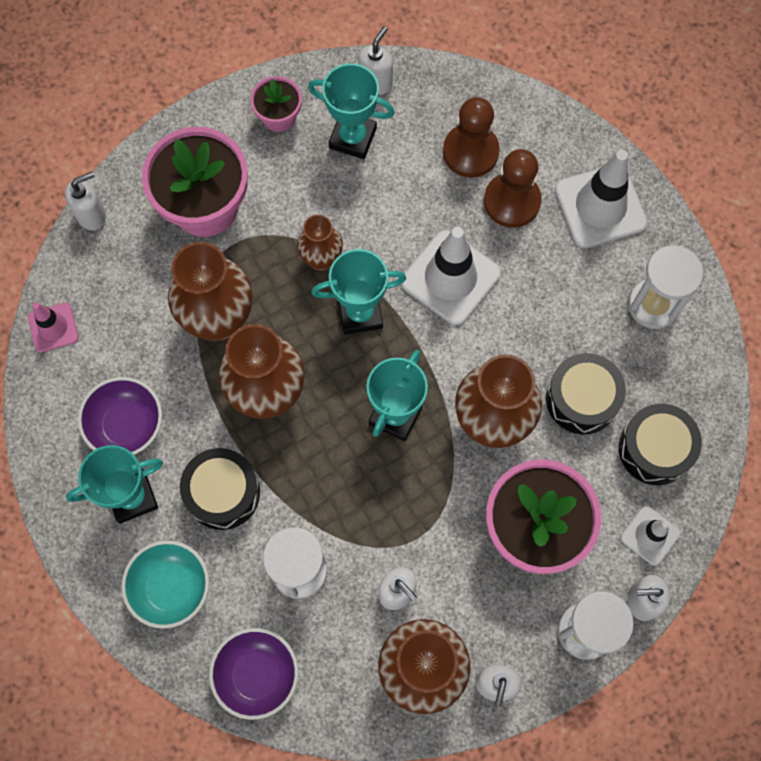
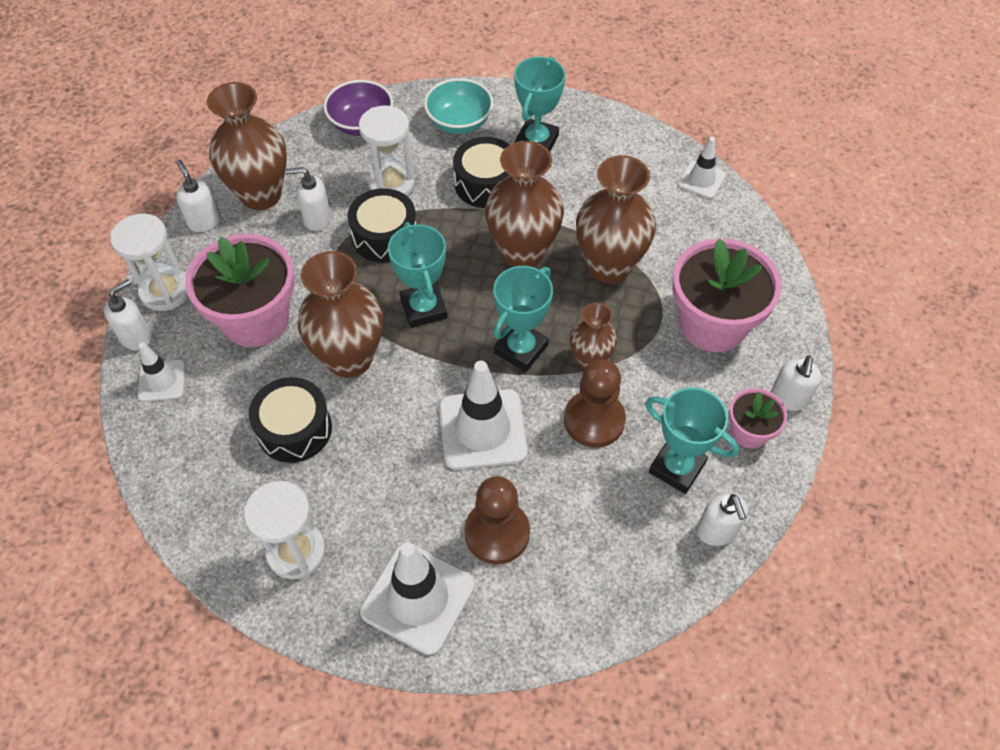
camera: 135 degrees right, 15 degrees down
pink traffic cone [28,303,79,352] -> white traffic cone [678,137,726,199]
white soap dispenser [65,172,106,230] -> white soap dispenser moved to [771,355,822,411]
purple bowl [78,377,162,455] -> none
turquoise trophy [308,64,395,159] -> turquoise trophy turned 60 degrees clockwise [645,387,739,494]
brown pawn [443,97,500,178] -> brown pawn moved to [564,359,626,447]
black drum [619,404,702,485] -> black drum moved to [348,188,416,263]

